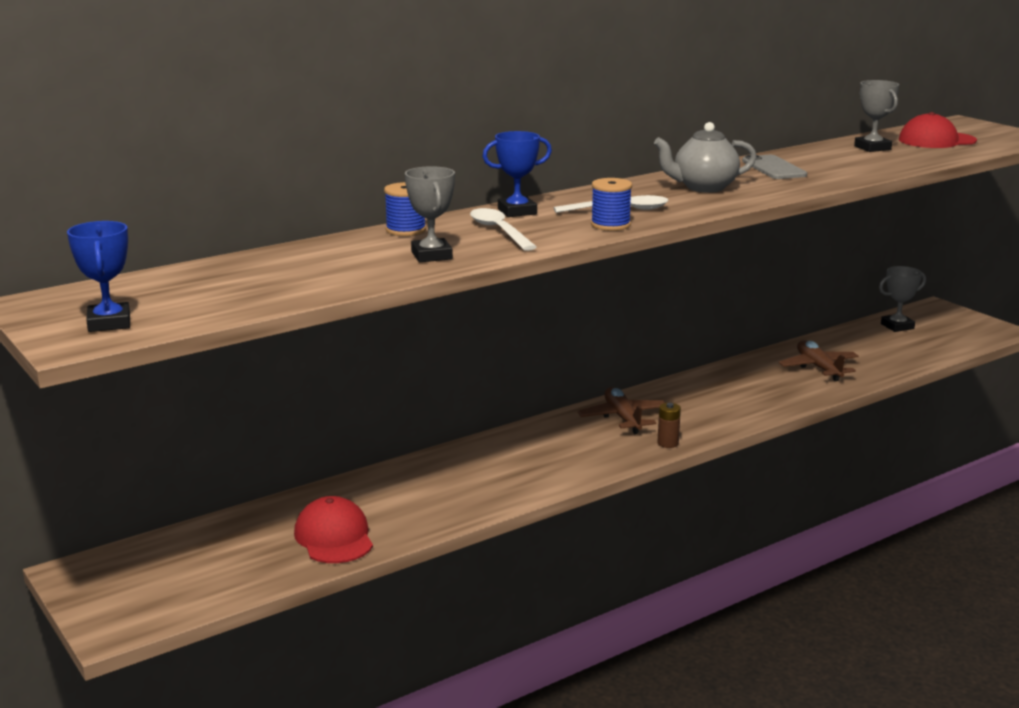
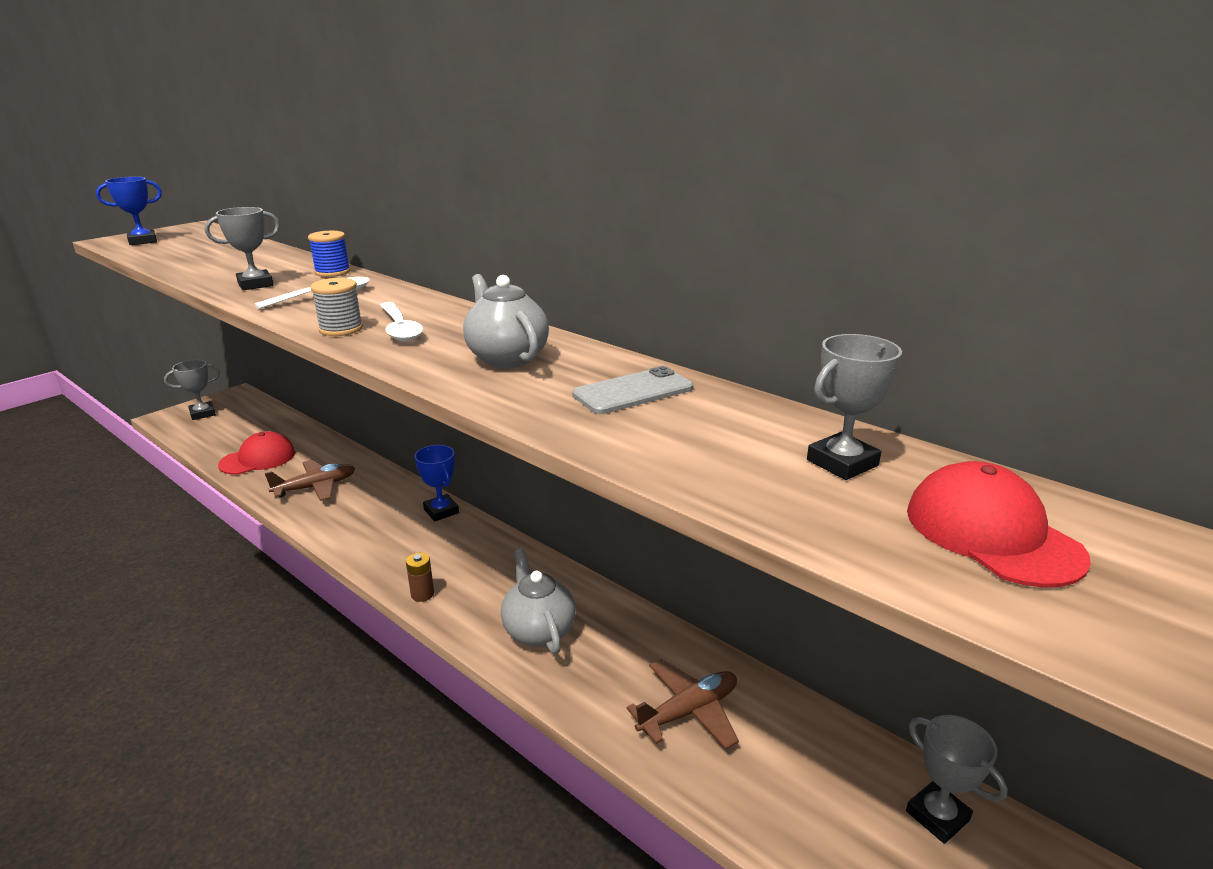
camera: 75 degrees right, 5 degrees up
blue trophy [482,131,552,217] -> blue trophy moved to [414,445,459,522]
brown plane [578,387,665,434] -> brown plane moved to [265,460,355,501]
blue spool [591,178,632,231] -> grey spool [310,278,363,336]
none -> grey trophy [164,360,220,420]
none -> grey teapot [501,549,576,654]

